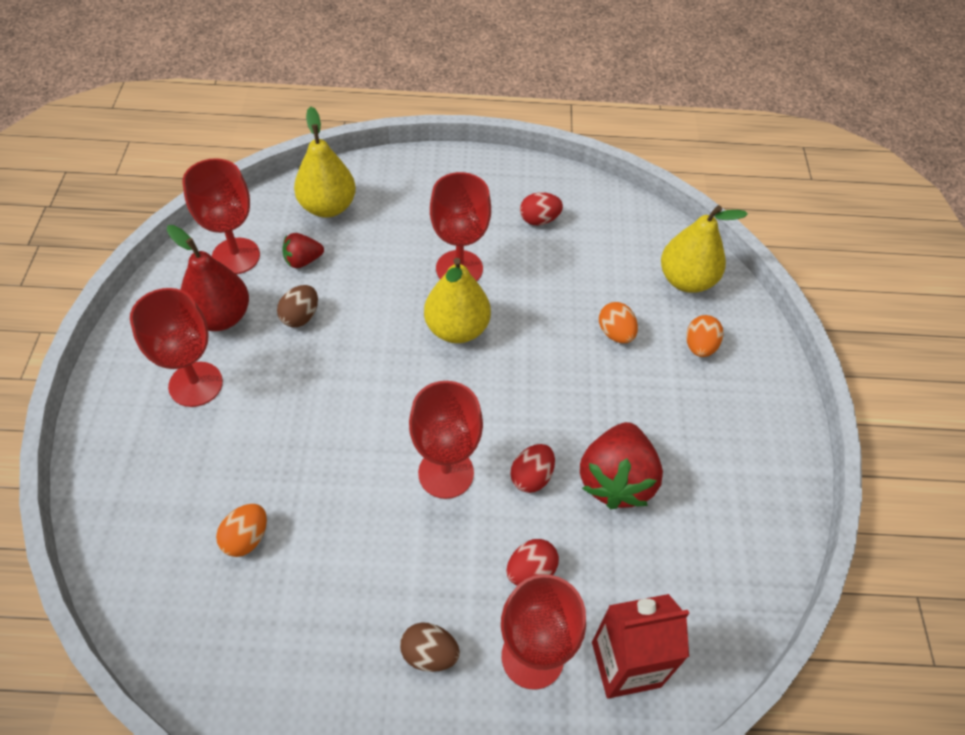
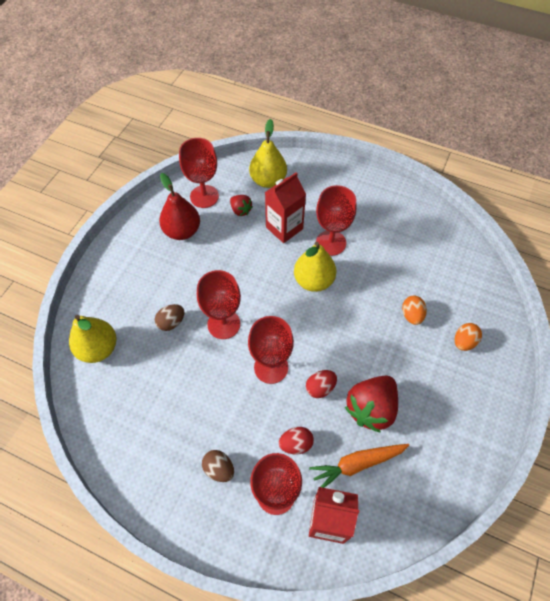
camera: 25 degrees right, 5 degrees up
red goblet [130,288,223,407] -> red goblet moved to [197,270,241,339]
orange egg [216,504,267,557] -> none
brown egg [277,285,318,327] -> brown egg moved to [155,304,184,331]
red strawberry [282,233,324,268] -> red strawberry turned 135 degrees counterclockwise [230,195,253,216]
red egg [520,192,563,225] -> none
yellow pear [661,205,748,293] -> yellow pear moved to [69,315,117,363]
none -> red carton [265,172,306,243]
none -> orange carrot [309,444,409,491]

